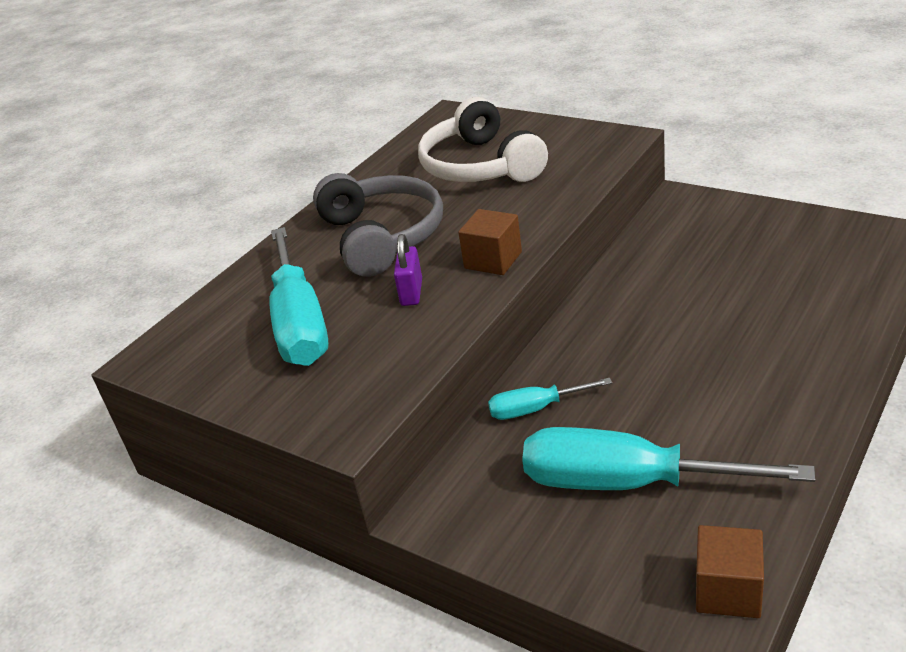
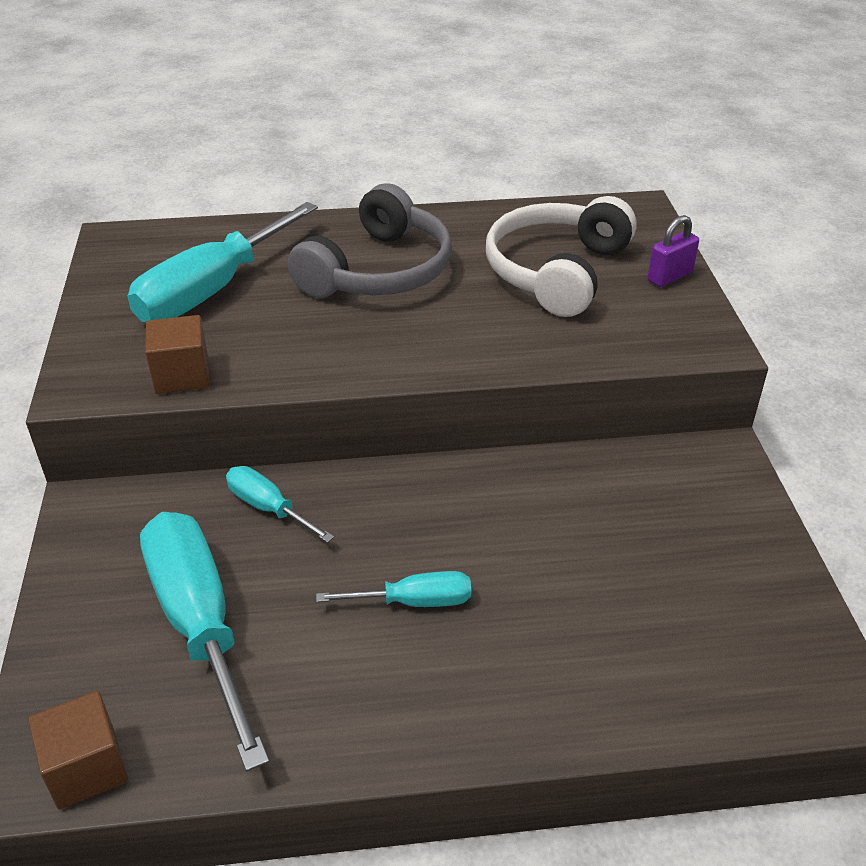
camera: 45 degrees right, 5 degrees up
purple padlock [394,234,422,306] -> purple padlock moved to [647,215,699,287]
brown cube [458,209,522,275] -> brown cube moved to [145,315,210,394]
none -> turquoise screwdriver [316,571,471,607]

